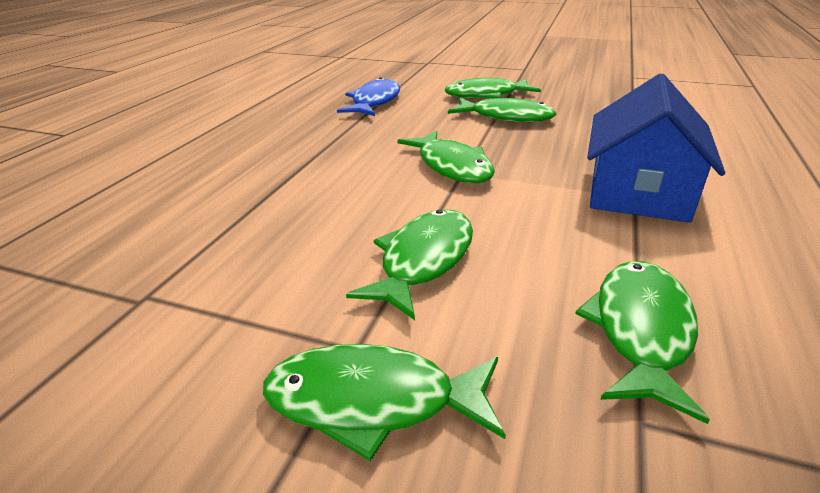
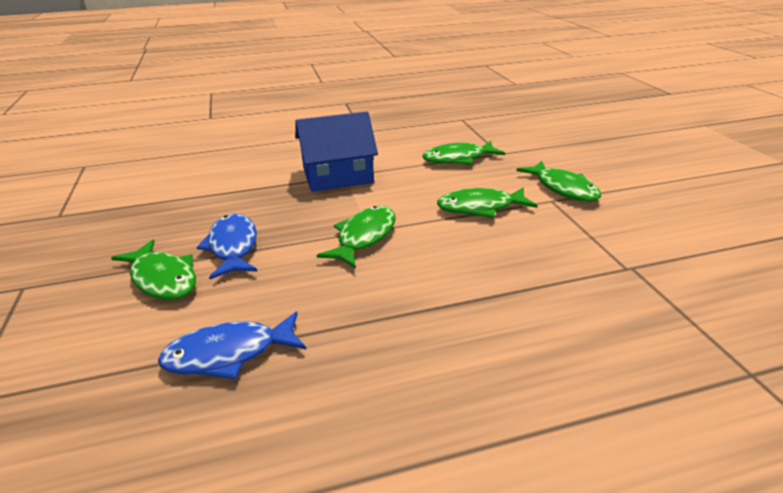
camera: 125 degrees left, 0 degrees up
green fish [448,98,556,122] -> blue fish [196,213,258,279]

